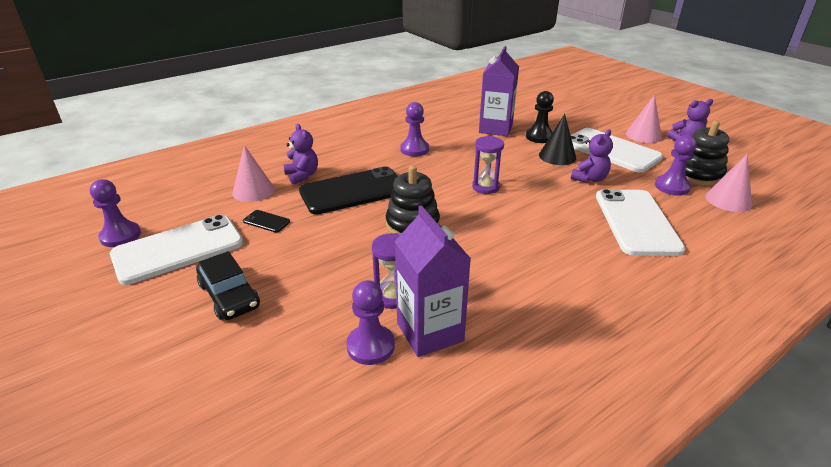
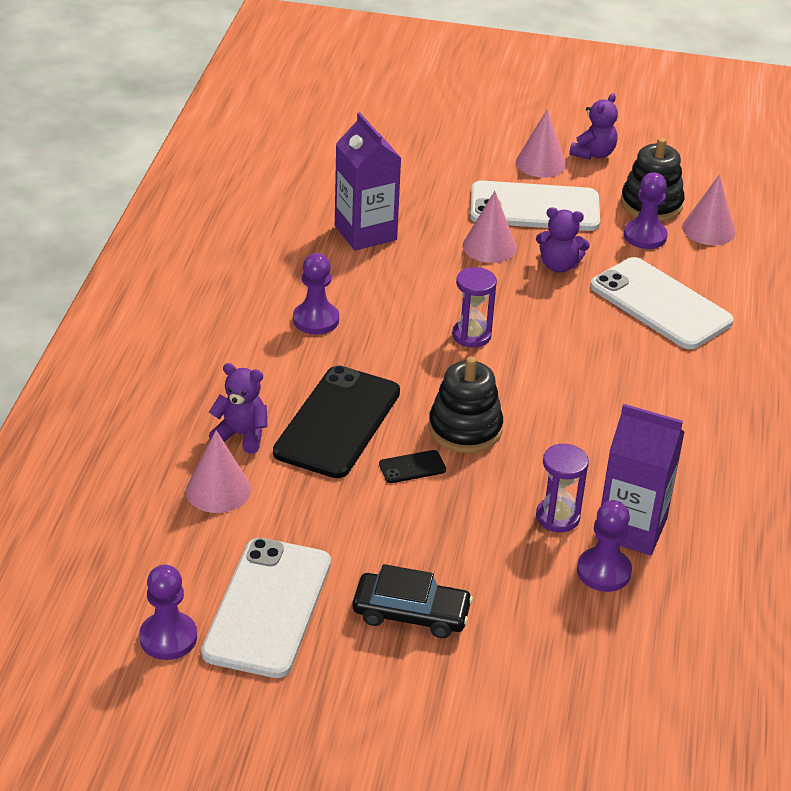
camera: 45 degrees left, 5 degrees up
black phone [243,210,290,232] -> black phone moved to [379,450,446,483]
black pawn [526,91,554,143] -> none
black cone [539,114,576,165] -> pink cone [463,191,517,263]
purple teddy bear [571,129,613,183] -> purple teddy bear turned 105 degrees clockwise [536,207,590,273]

